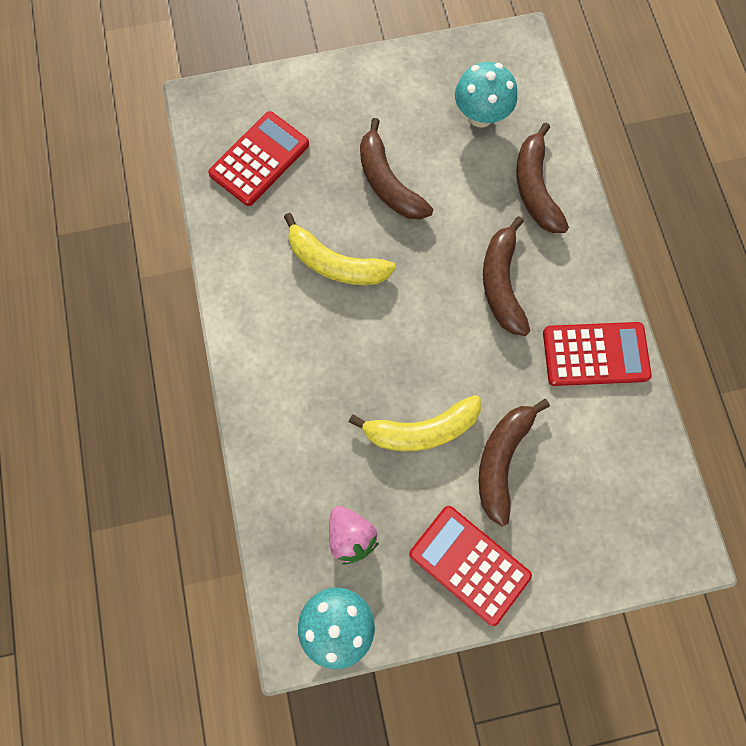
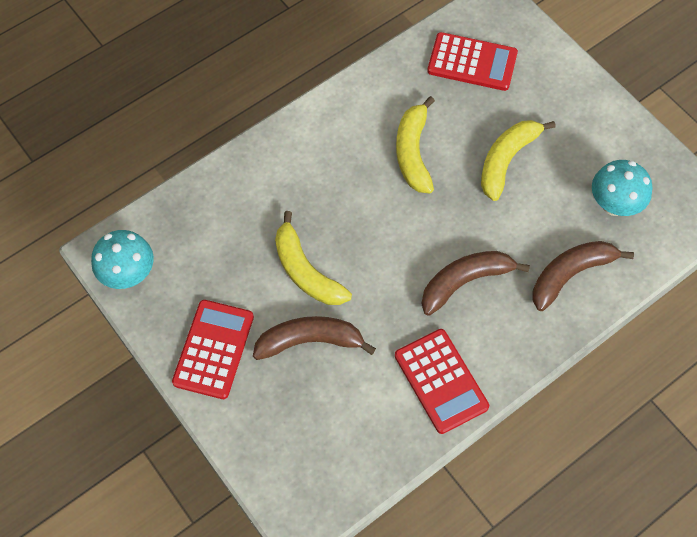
camera: 65 degrees right, 10 degrees down
pink strawberry [329,506,379,565] -> none
brown banana [360,118,433,220] -> yellow banana [481,120,556,201]

